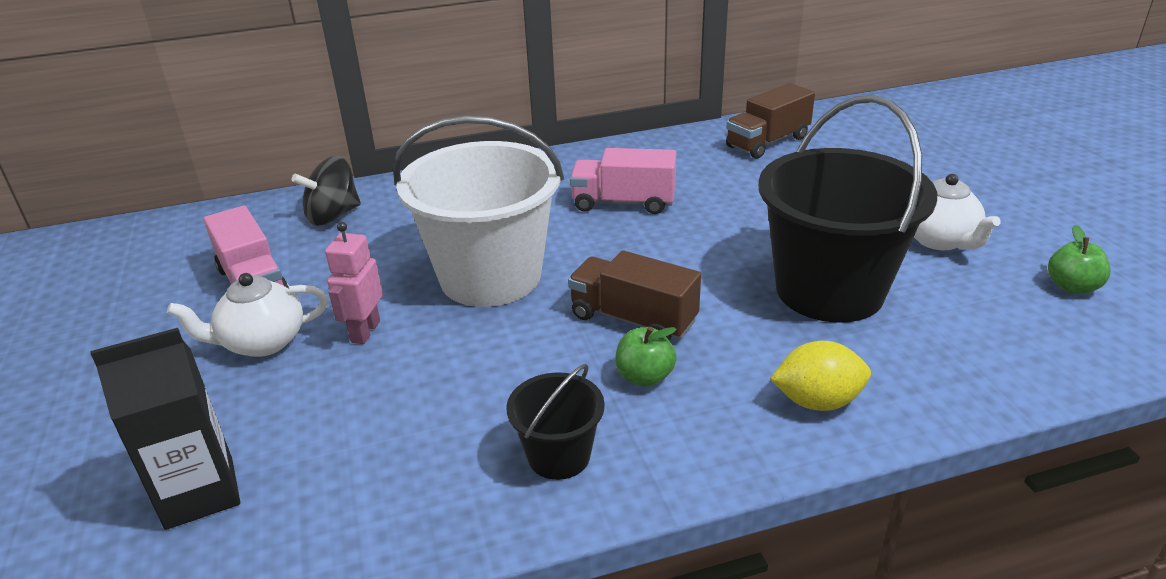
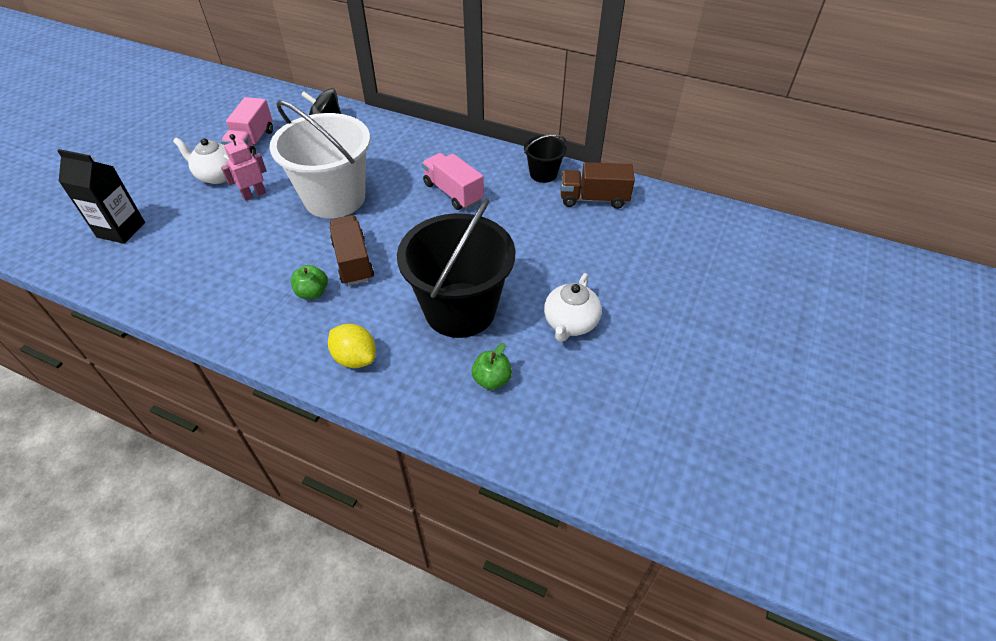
camera: 40 degrees right, 15 degrees up
black bucket [506,364,605,480] -> black bucket moved to [524,134,567,183]
green apple [1048,225,1111,294] -> green apple moved to [472,343,512,390]

